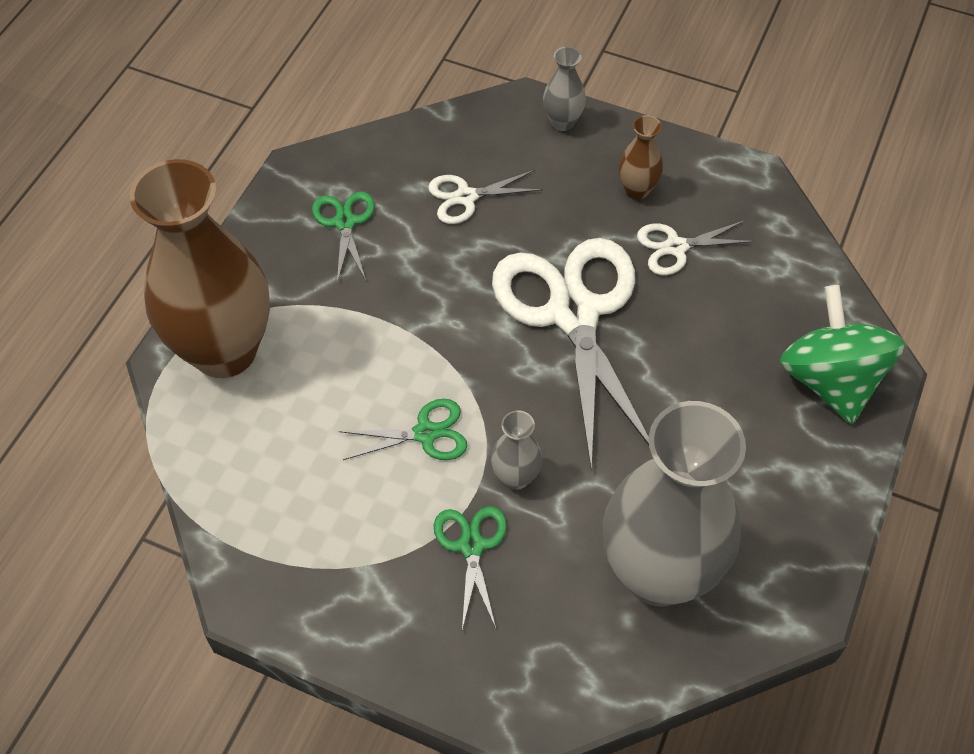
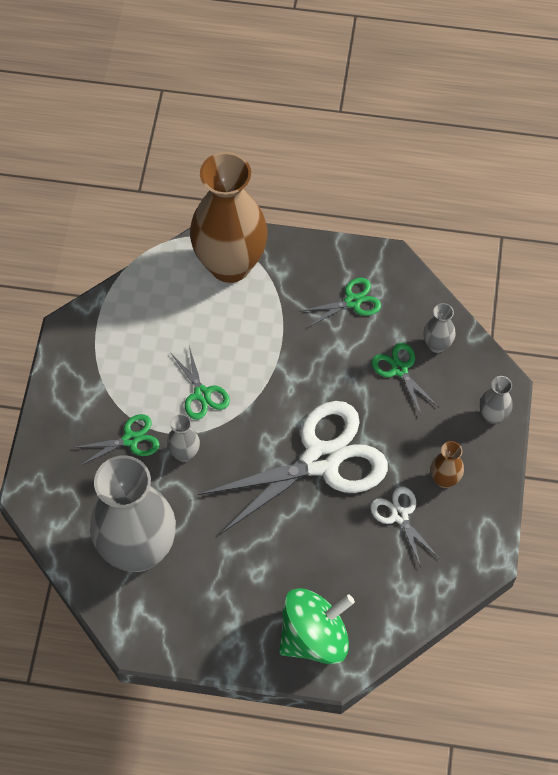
camera: 75 degrees right, 5 degrees up
white scissors [428,170,543,224] -> green scissors [371,343,438,416]
none -> grey vase [423,303,456,353]

